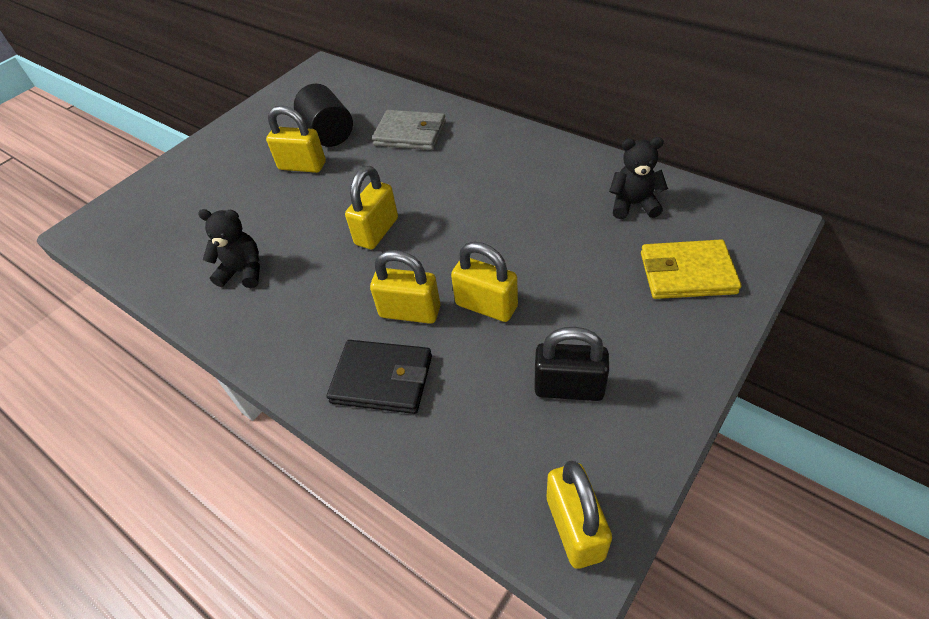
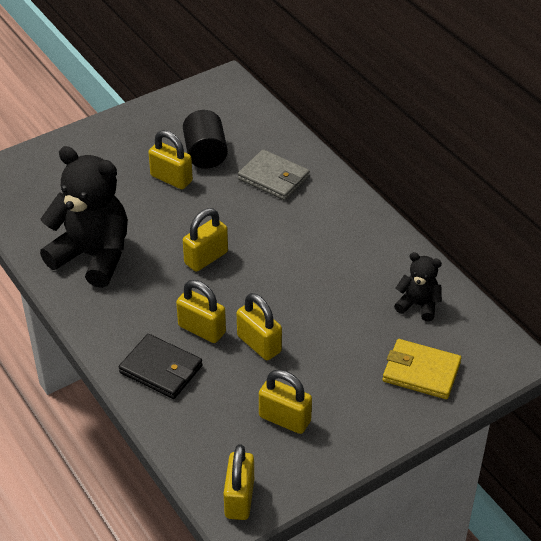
camera: 15 degrees right, 5 degrees down
black teddy bear [198,209,260,288] -> black teddy bear [40,146,128,288], size x2.02
black padlock [534,327,609,401] -> yellow padlock [259,370,312,434]

